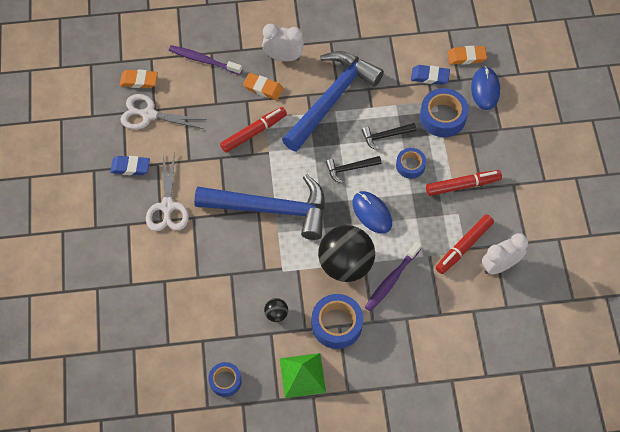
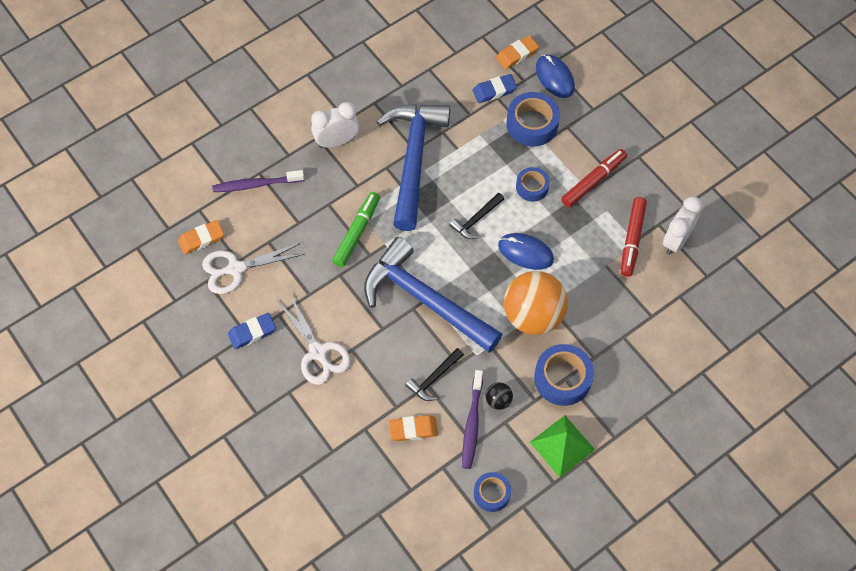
camera: 30 degrees left, 0 degrees up
blue hammer [194,174,325,240] -> blue hammer turned 120 degrees counterclockwise [364,237,502,353]
red marker [220,107,287,153] -> green marker [332,192,380,267]
orange eraser [243,73,283,100] -> orange eraser moved to [389,415,438,441]
black ball [318,225,375,282] -> orange ball [504,271,568,335]
black hammer [362,123,416,150] -> black hammer moved to [405,348,464,401]
purple toothbrush [365,242,422,312] -> purple toothbrush moved to [462,370,483,469]

